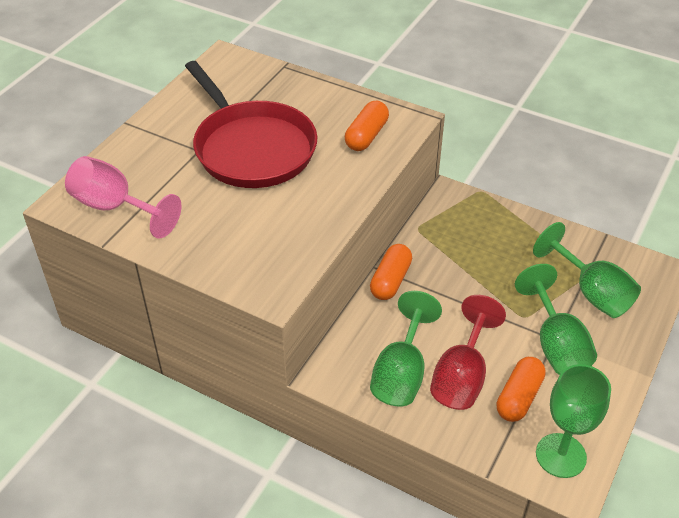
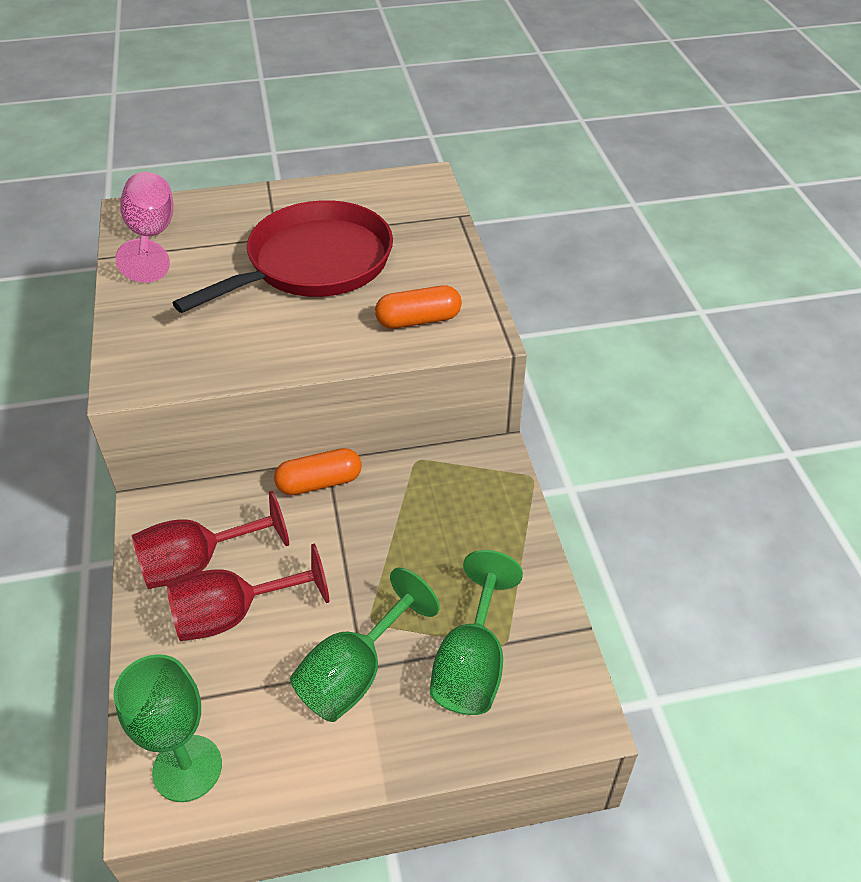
camera: 50 degrees right, 0 degrees up
red pan [185,61,317,188] -> red pan turned 150 degrees counterclockwise [173,200,393,313]
green goblet [370,291,442,407] -> red goblet [132,491,289,589]
orange capsule [496,357,546,422] -> none

